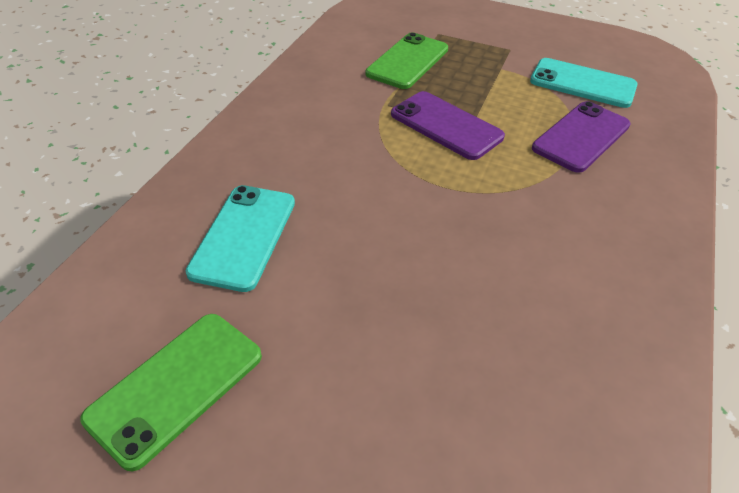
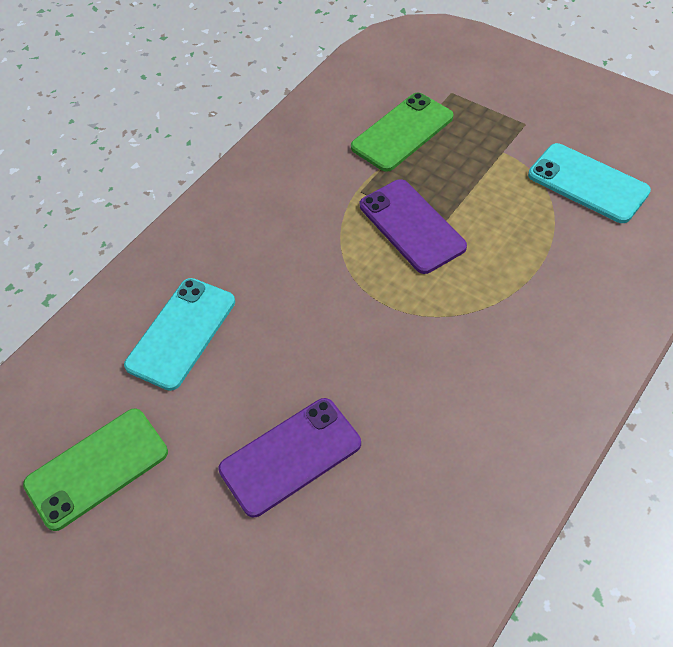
camera: 20 degrees right, 10 degrees up
purple phone [532,101,631,173] -> purple phone moved to [218,398,361,517]

